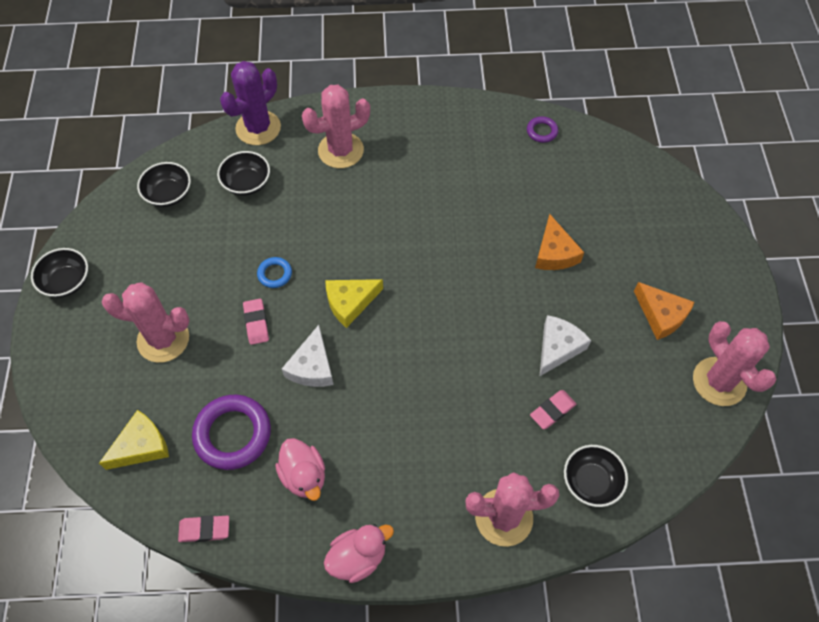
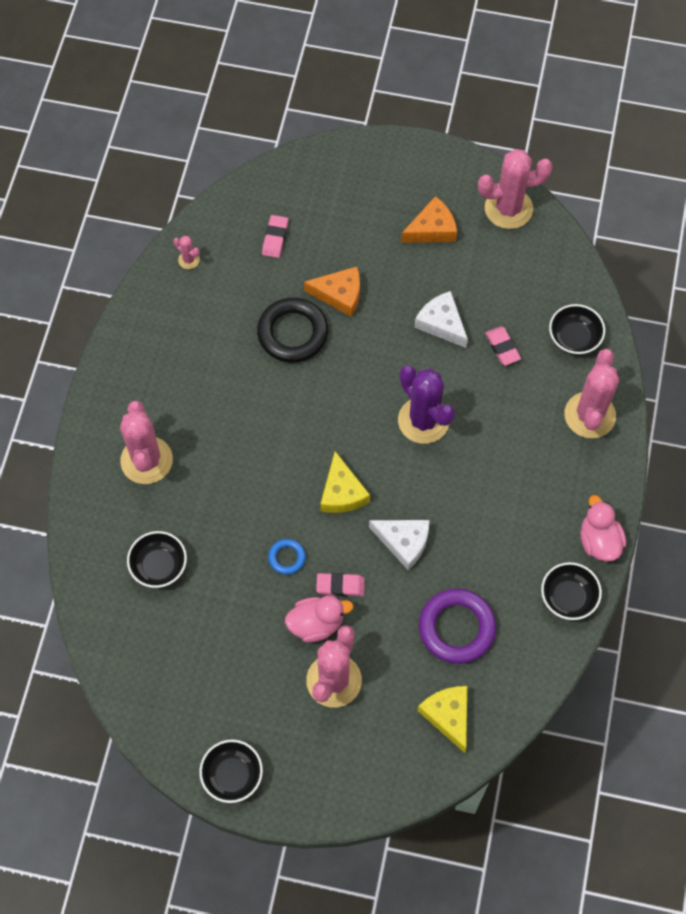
camera: 75 degrees left, 5 degrees up
black bowl [137,162,191,207] -> black bowl moved to [541,562,602,620]
pink eraser [178,515,229,542] -> pink eraser moved to [262,215,289,258]
purple cactus [220,61,281,145] -> purple cactus moved to [398,365,455,444]
pink duck [275,438,325,501] -> pink duck moved to [285,595,354,642]
purple ring [527,116,558,143] -> pink cactus [173,236,200,269]
none -> black ring [257,298,328,363]

